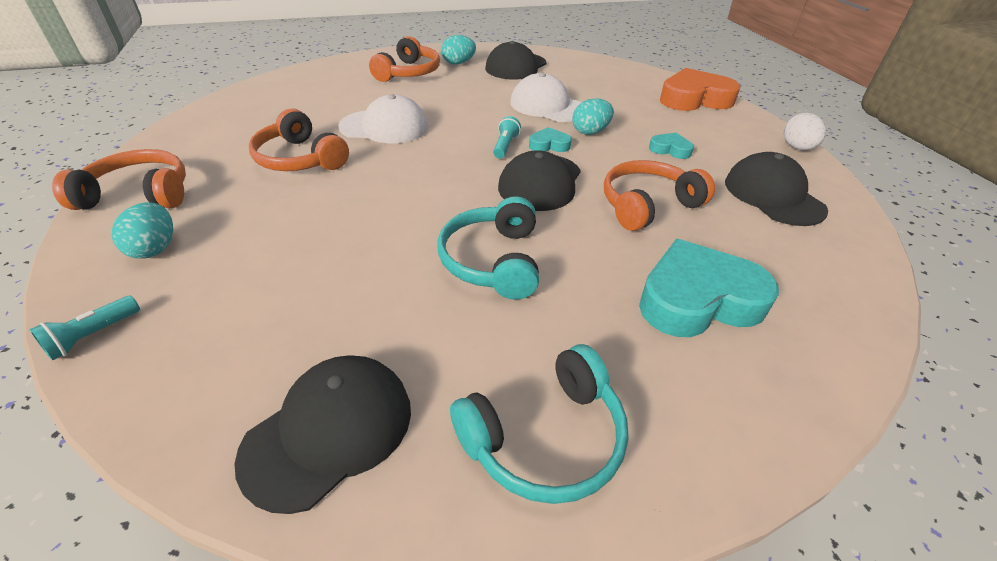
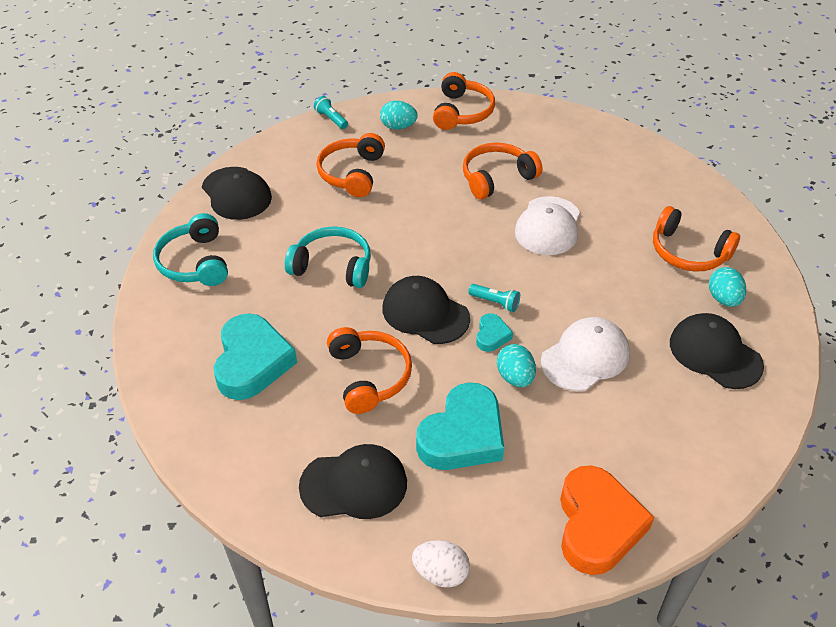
camera: 105 degrees right, 5 degrees up
turquoise heart [649,133,694,159] -> turquoise heart [416,382,504,470], size x2.14
none -> orange headphones [316,133,385,197]

